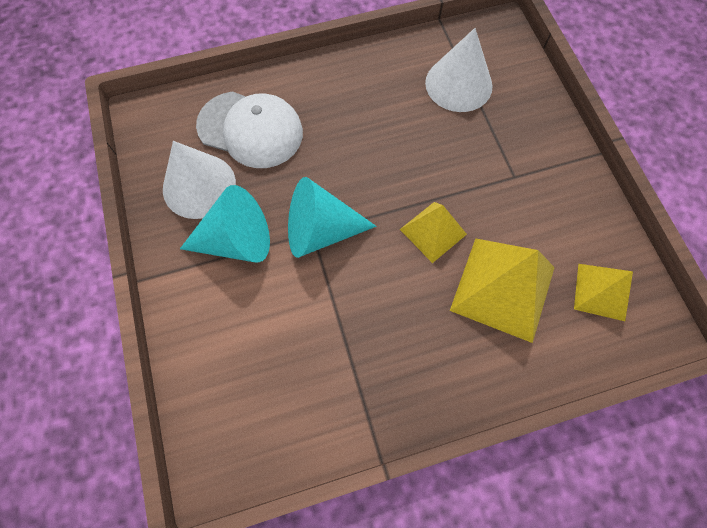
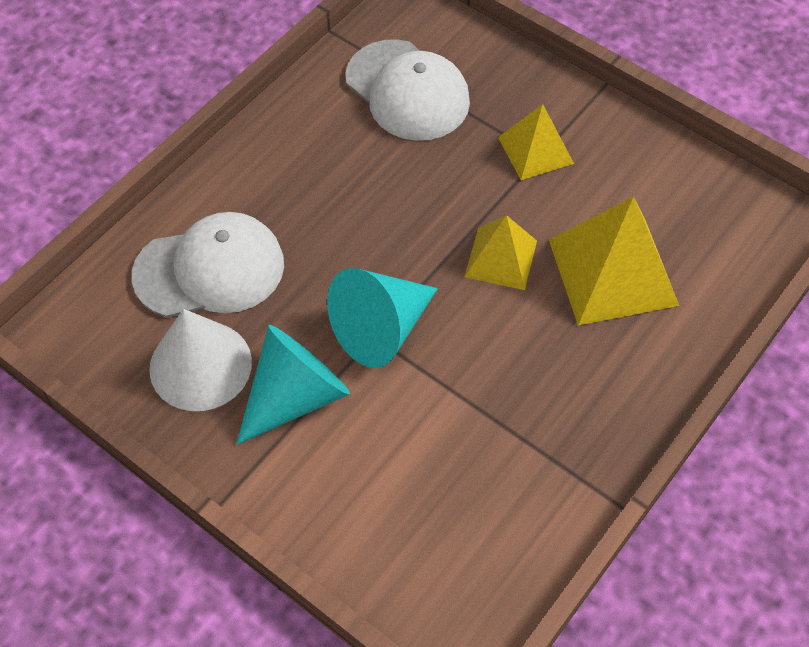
camera: 35 degrees left, 10 degrees down
white cone [425,28,493,112] -> white cap [346,39,470,141]
yellow pyramid [574,264,633,321] -> yellow pyramid moved to [498,104,574,180]

